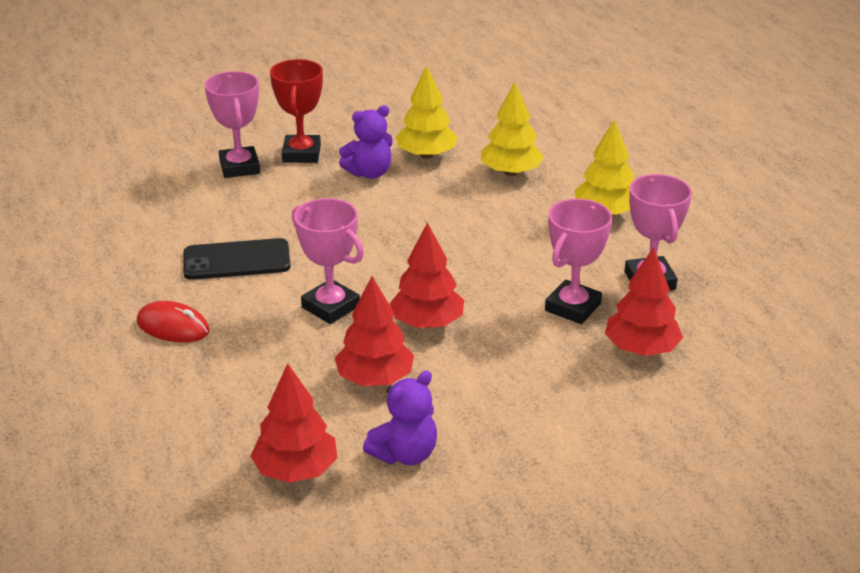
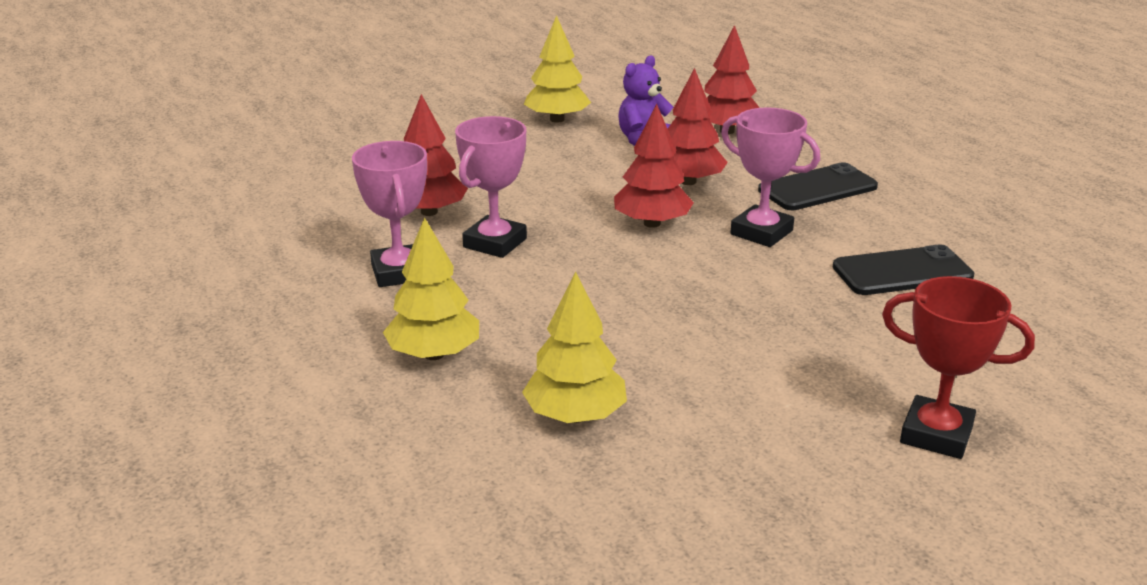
camera: 175 degrees right, 5 degrees down
red mouse [137,301,210,342] -> none
pink trophy [205,71,260,178] -> none
red trophy [270,59,323,163] -> red trophy turned 60 degrees counterclockwise [882,276,1035,459]
purple teddy bear [339,105,392,179] -> none
yellow tree [396,65,458,159] -> yellow tree moved to [524,15,591,123]
none -> black phone [758,162,878,210]

